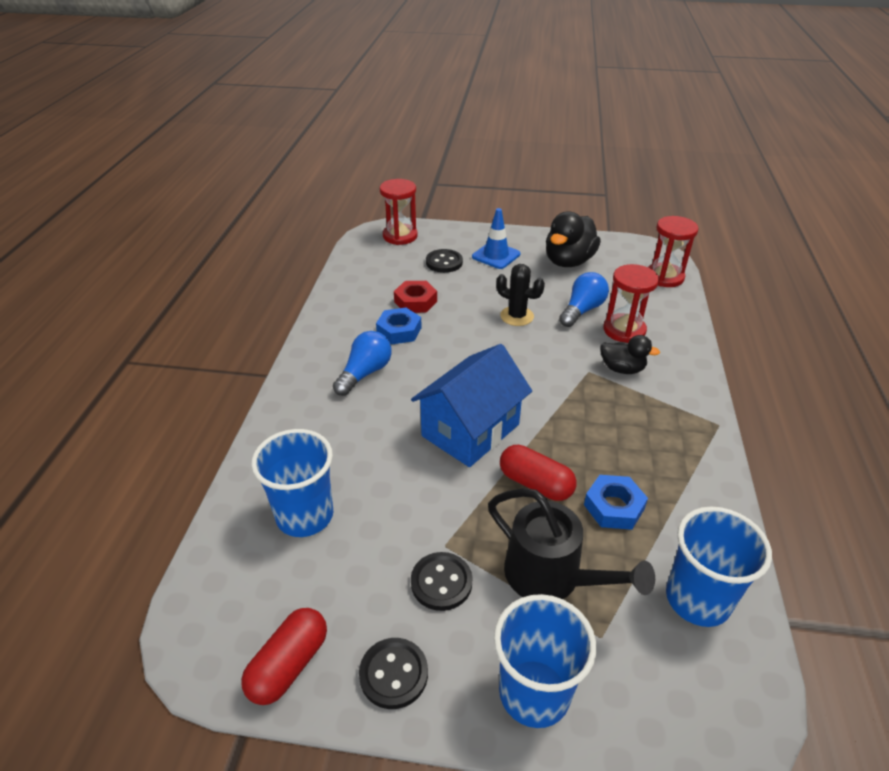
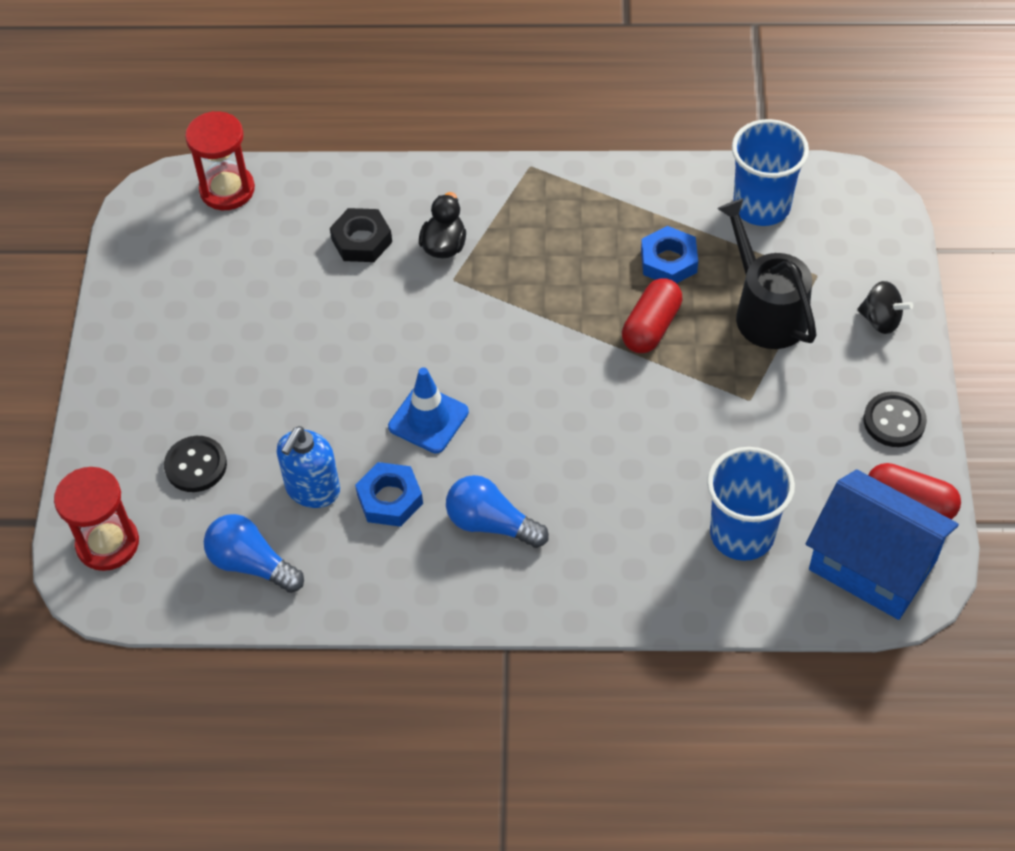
camera: 95 degrees left, 15 degrees up
red nut [394,281,437,313] -> blue soap dispenser [277,426,340,508]
blue house [411,344,532,467] -> blue house moved to [806,469,959,620]
black button [411,552,473,611] -> none
blue traffic cone [472,208,520,269] -> blue traffic cone moved to [388,367,469,453]
black watering can [488,488,655,599] -> black watering can turned 60 degrees counterclockwise [717,198,817,349]
blue cup [494,594,597,728] -> black spinning top [857,281,913,334]
black cactus [496,264,545,326] -> none
black duck [546,211,601,267] -> none
blue light bulb [559,272,609,327] -> blue light bulb moved to [204,514,304,593]
red hourglass [603,264,659,343] -> black nut [330,208,392,262]

